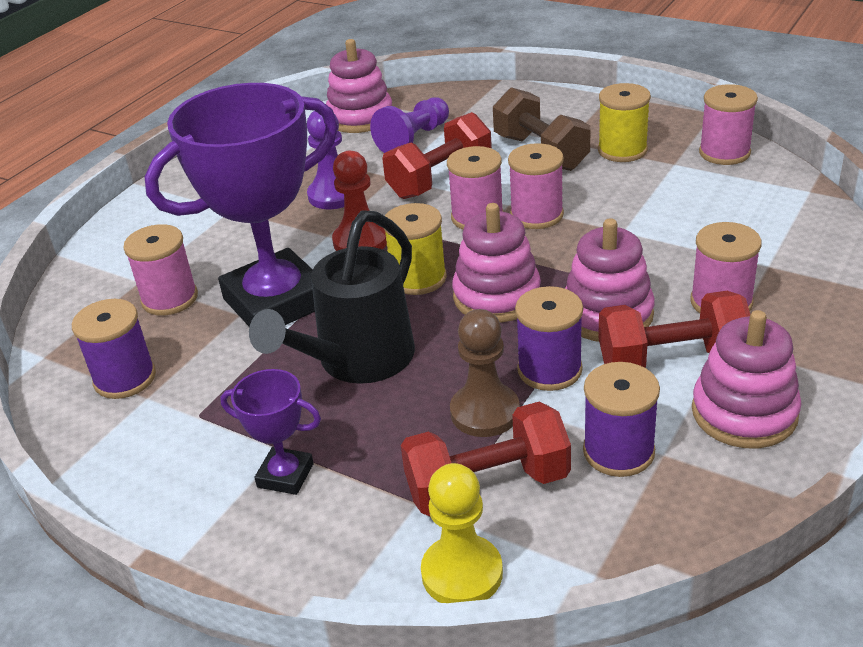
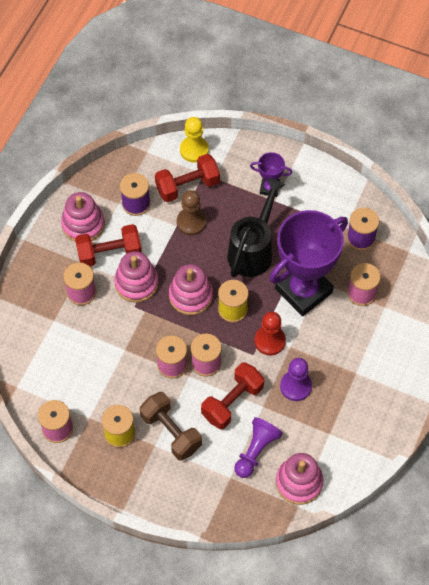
camera: 170 degrees right, 25 degrees up
purple spool [515,286,583,391] -> none

